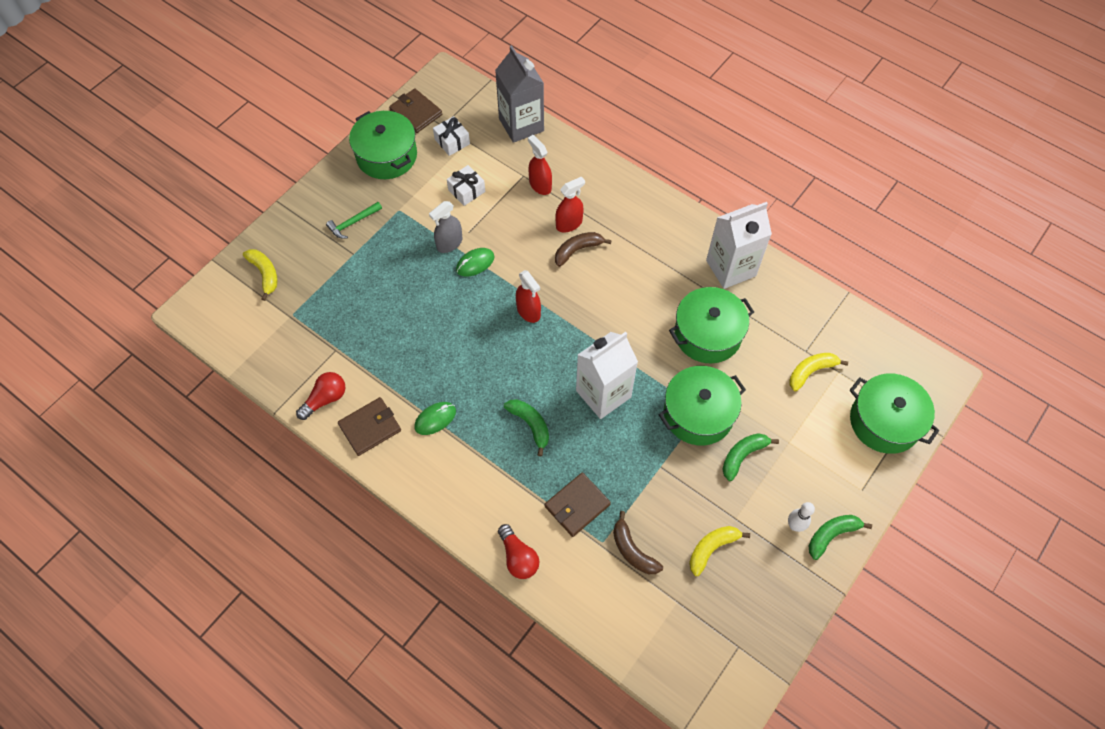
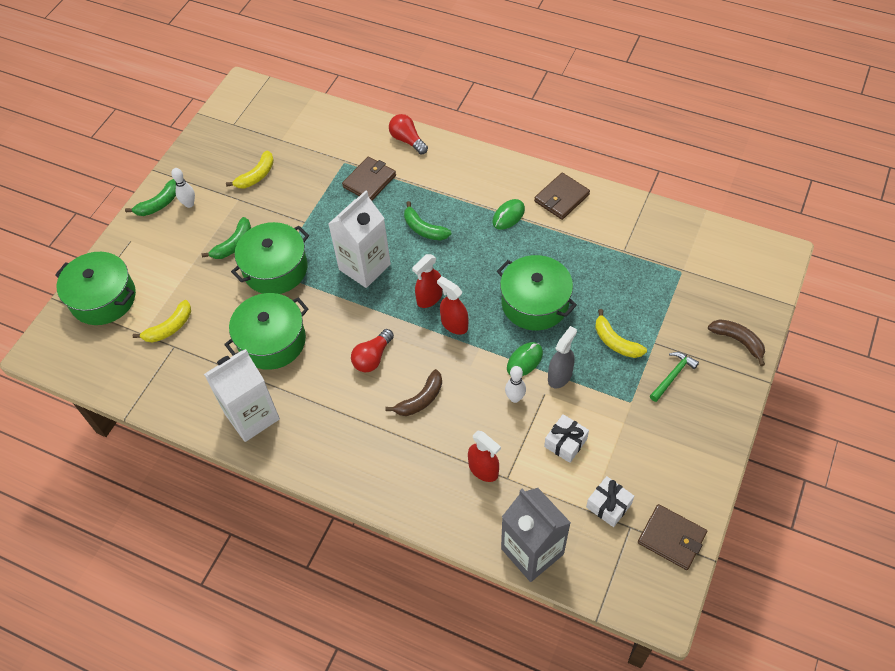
camera: 170 degrees right, 5 degrees down
yellow banana [243,249,278,301] -> yellow banana moved to [595,309,647,358]
red light bulb [296,372,345,420] -> red light bulb moved to [351,329,394,372]
green pot [349,111,417,179] -> green pot moved to [497,255,577,330]
red spray bottle [555,176,585,232] -> red spray bottle moved to [412,254,443,308]
brown banana [613,511,663,574] -> brown banana moved to [708,319,765,366]
none -> white bowling pin [505,366,526,403]

